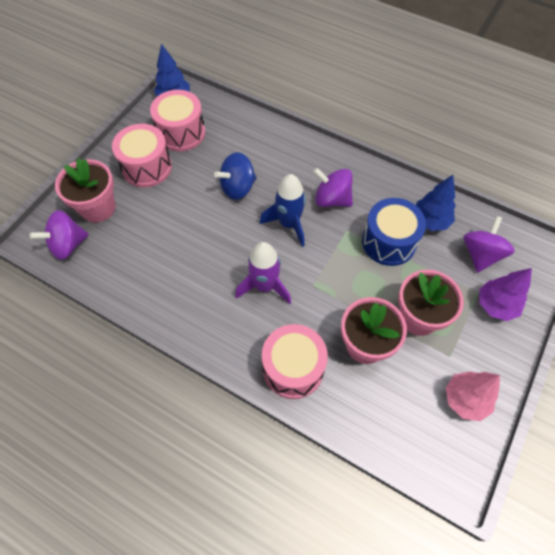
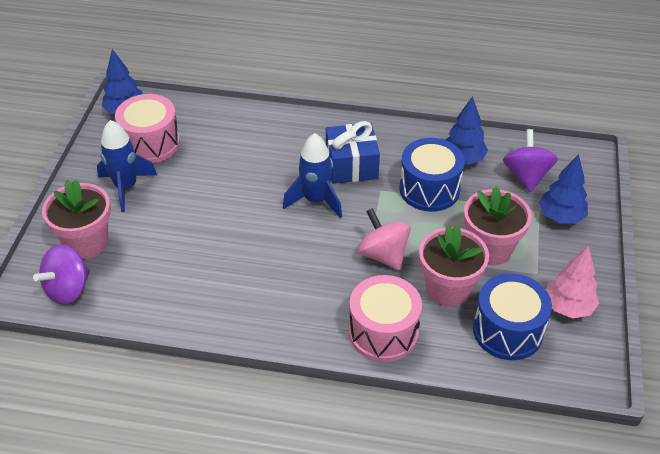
camera: 20 degrees left, 15 degrees down
pink drum [112,124,172,187] -> blue rocket [97,120,158,212]
blue spinning top [214,152,257,200] -> none
purple rocket [235,242,291,305] -> none
purple spinning top [313,168,353,207] -> blue gift [326,121,380,184]
purple tree [479,268,532,321] -> blue tree [539,154,588,223]
none -> pink spinning top [358,208,411,271]
none -> blue drum [473,274,552,360]

